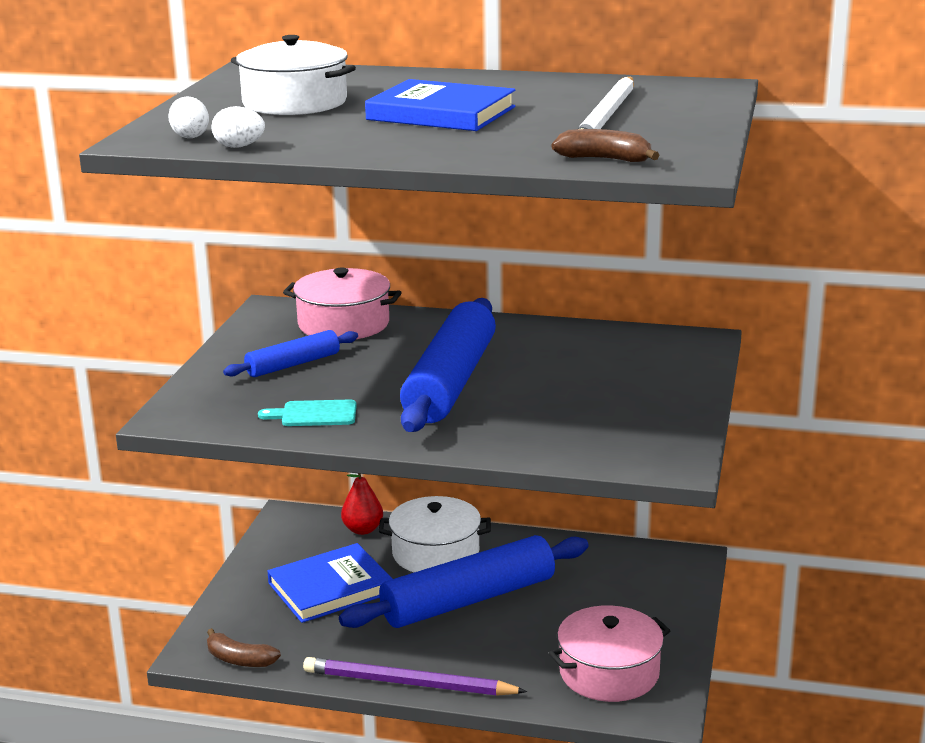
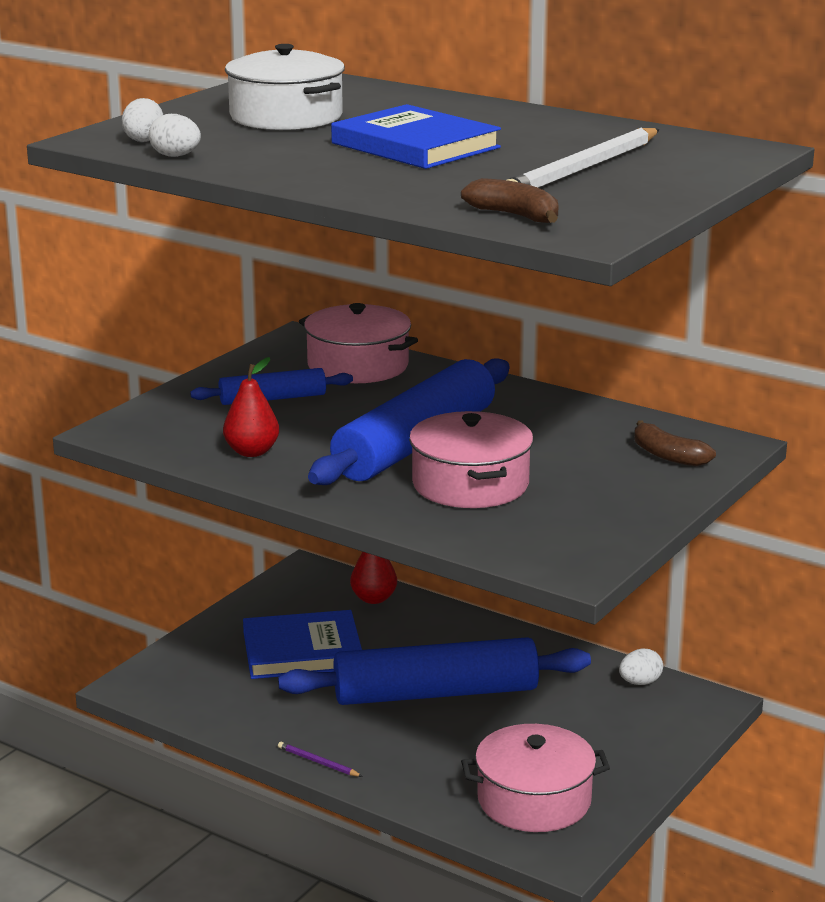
camera: 20 degrees right, 0 degrees up
brown banana [207,628,281,667] -> brown banana moved to [634,420,716,467]
turquoise cutting board [258,399,357,426] -> red pear [223,357,279,457]
purple pencil [303,657,527,696] -> purple pencil [278,742,363,777], size x0.41
white pot [379,496,491,572] -> none
none -> pink pot [409,411,533,508]
none -> white egg [619,648,663,685]

